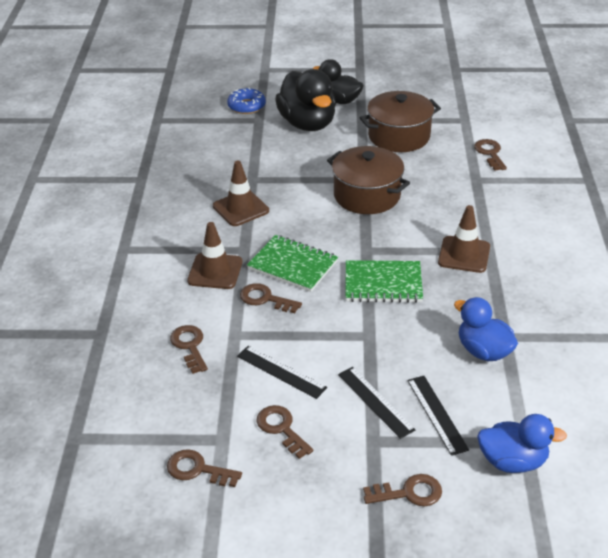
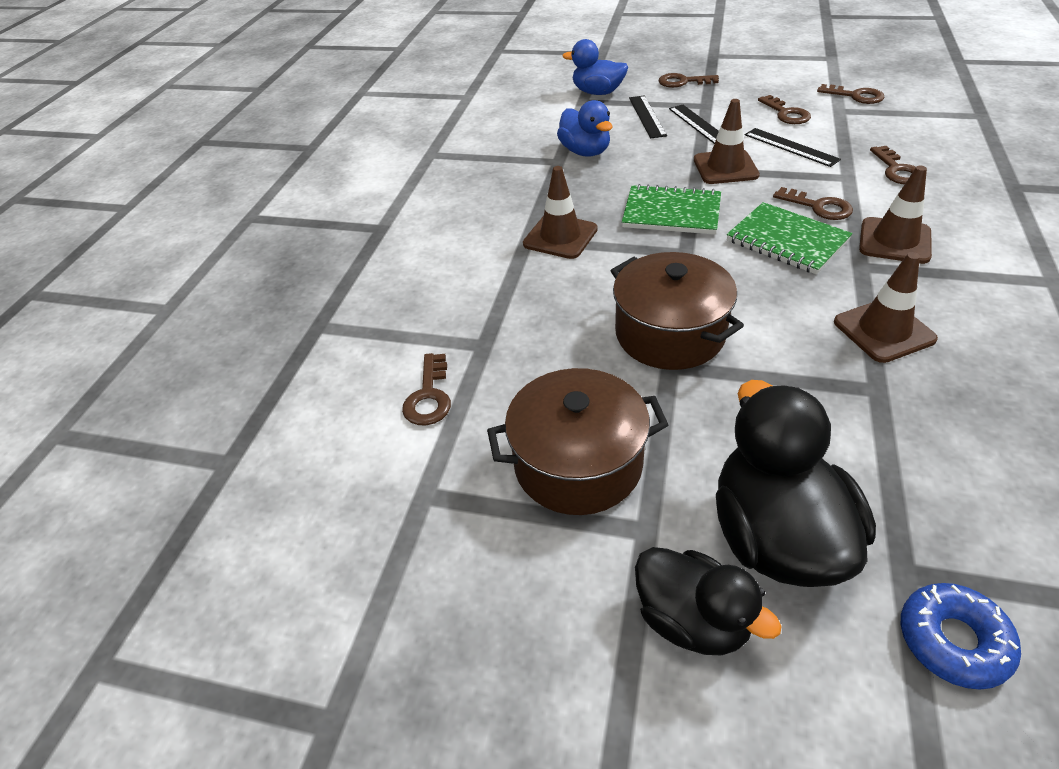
camera: 165 degrees left, 5 degrees up
none -> brown traffic cone [694,99,760,184]

